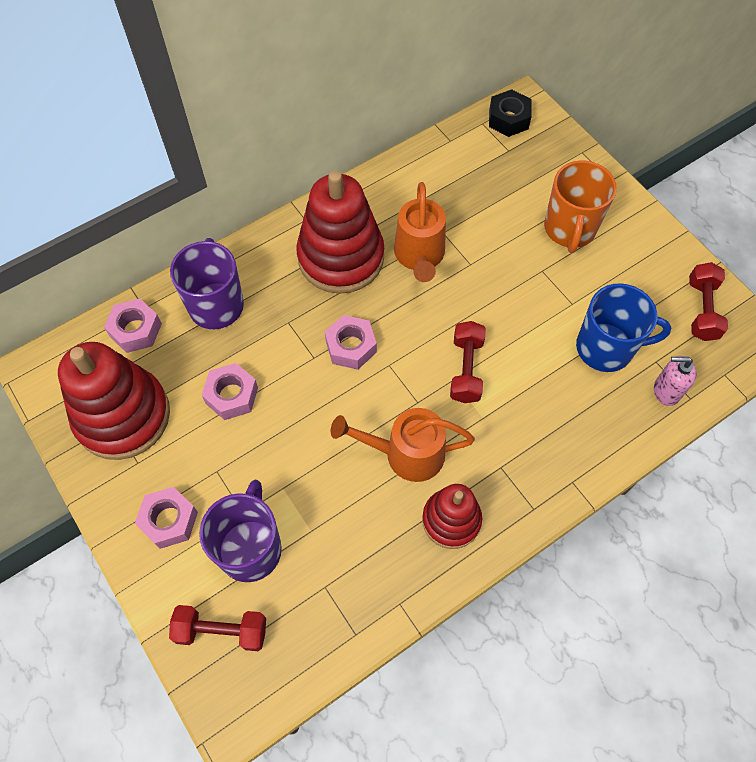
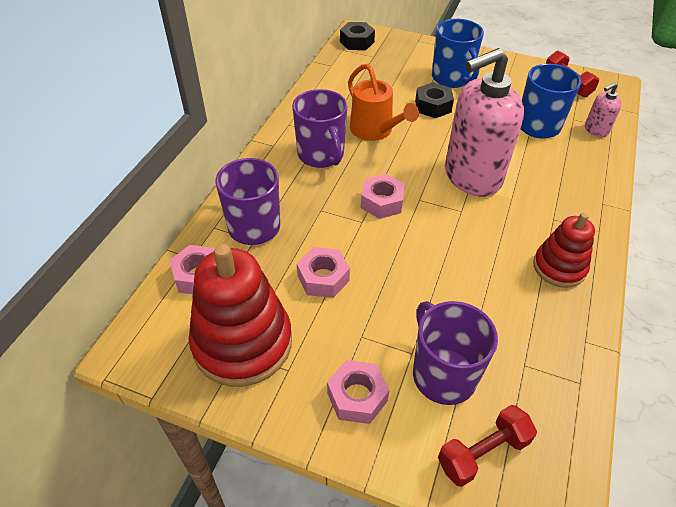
camera: 35 degrees left, 15 degrees down
red stacking toy [296,171,384,294] -> purple mug [292,89,347,168]
orange watering can [331,408,475,482] -> none
red dumbbell [450,321,486,403] -> pink soap dispenser [445,48,524,197]
orange mug [544,160,617,253] -> blue mug [432,19,484,88]
none -> black nut [415,82,454,119]

